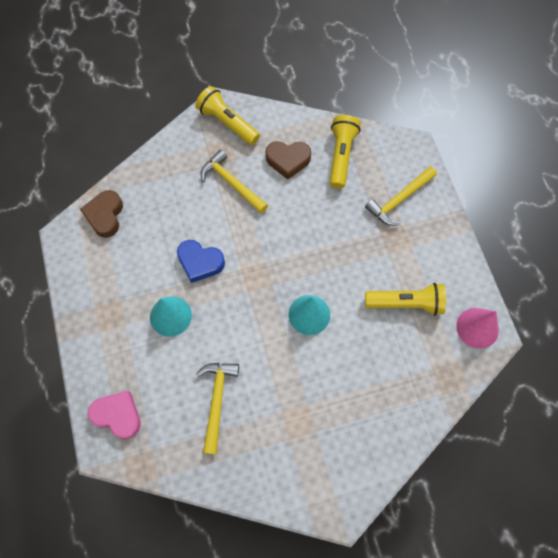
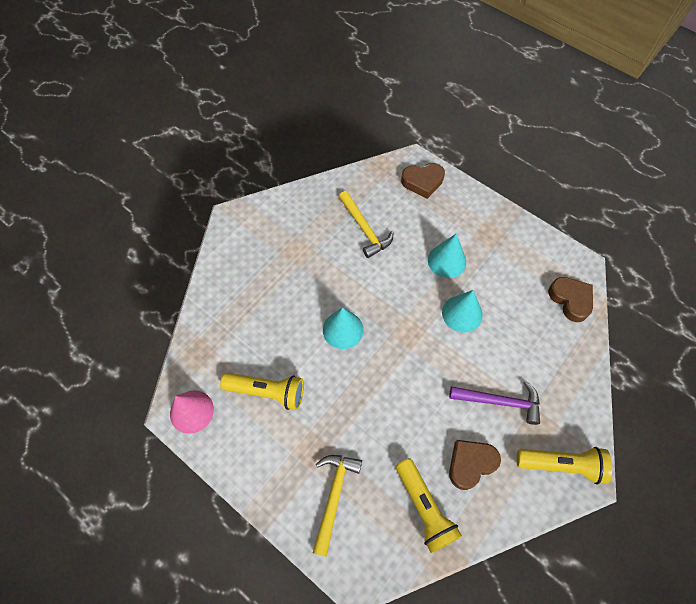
camera: 145 degrees right, 5 degrees down
pink heart [88,391,141,439] -> brown heart [401,163,445,199]
blue heart [177,240,225,283] -> turquoise cone [442,290,483,333]
yellow hammer [200,149,268,213] -> purple hammer [449,381,540,425]
yellow flashlight [365,283,446,316] -> yellow flashlight turned 135 degrees counterclockwise [220,373,304,410]

